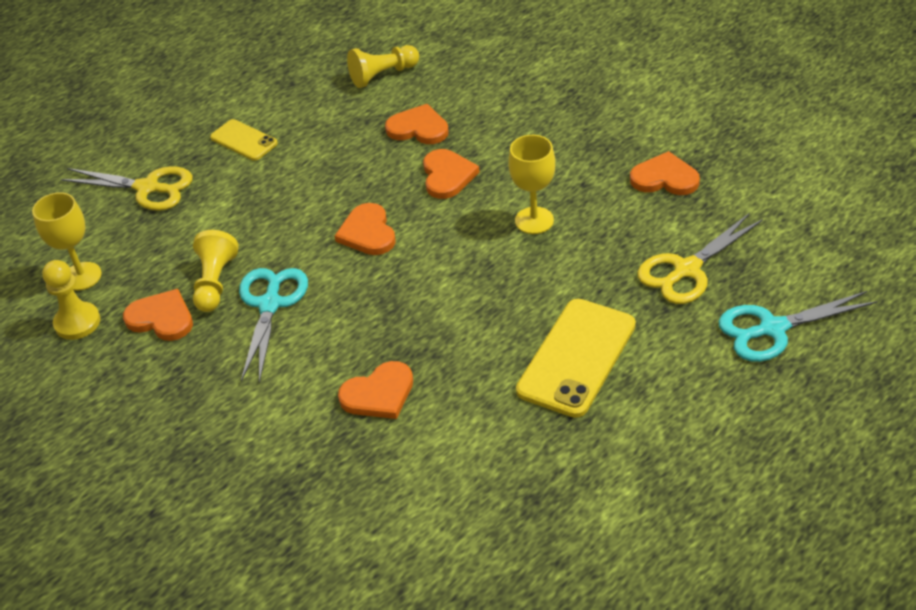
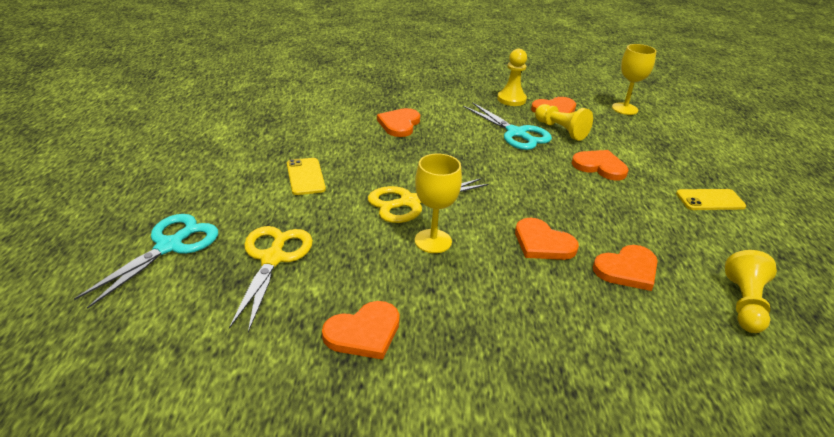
camera: 130 degrees right, 10 degrees down
yellow pawn [42,260,100,340] -> yellow pawn moved to [497,49,527,106]
yellow scissors [61,166,193,211] -> yellow scissors moved to [368,178,489,223]
orange heart [335,203,396,255] -> orange heart moved to [572,150,628,180]
yellow phone [516,299,636,418] -> yellow phone [287,158,326,195], size x0.57

